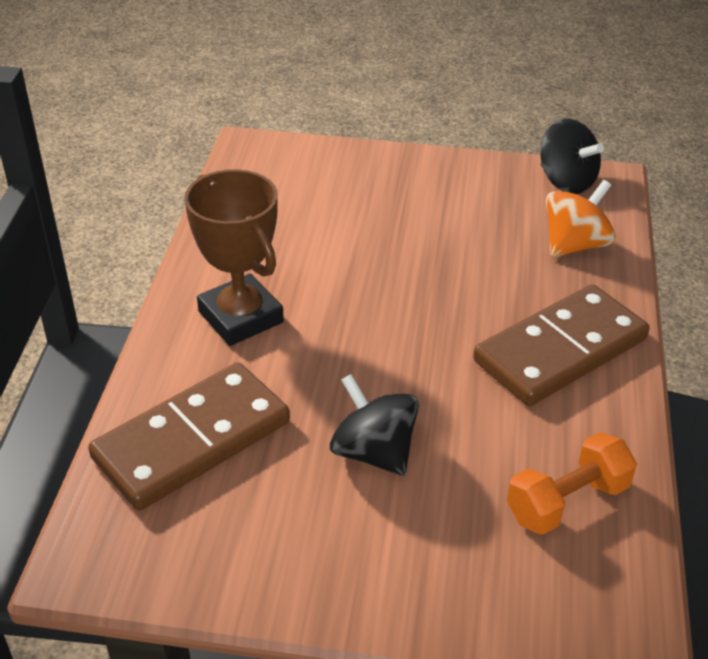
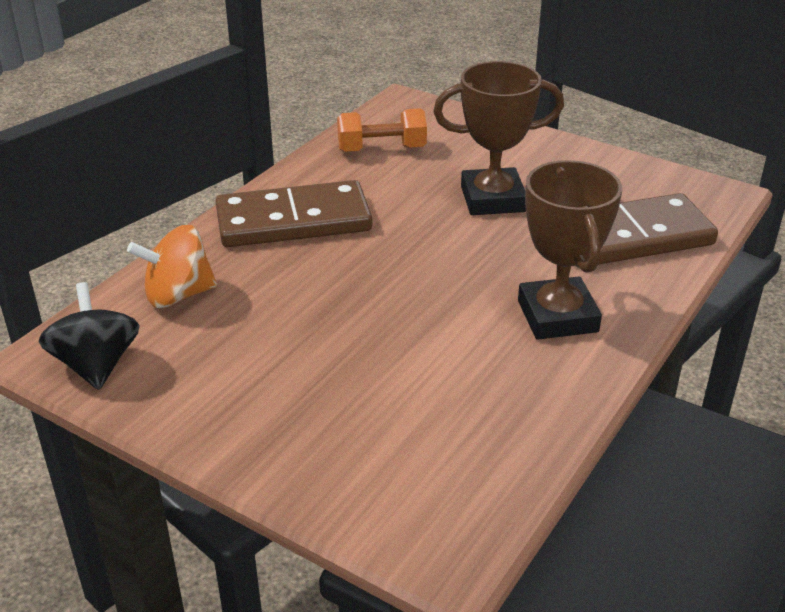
camera: 155 degrees left, 5 degrees down
black spinning top [330,374,419,476] -> brown trophy [433,61,564,215]

